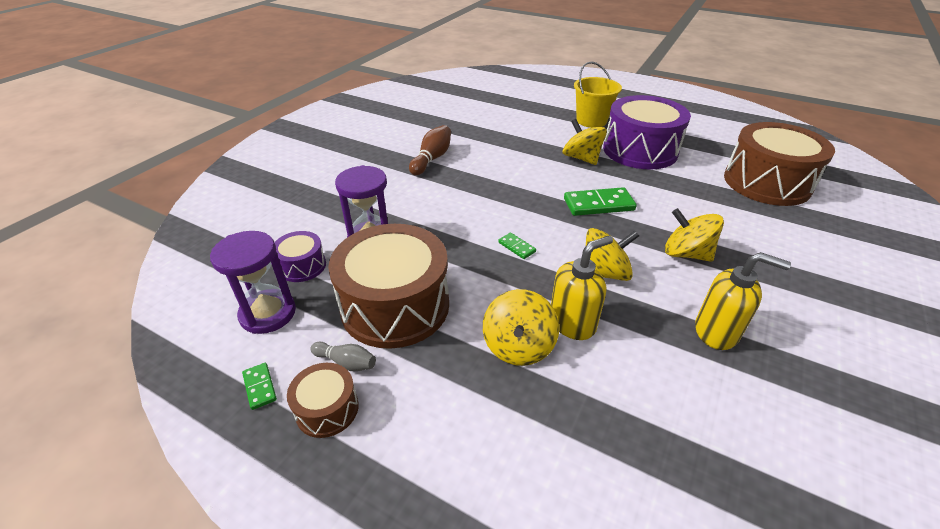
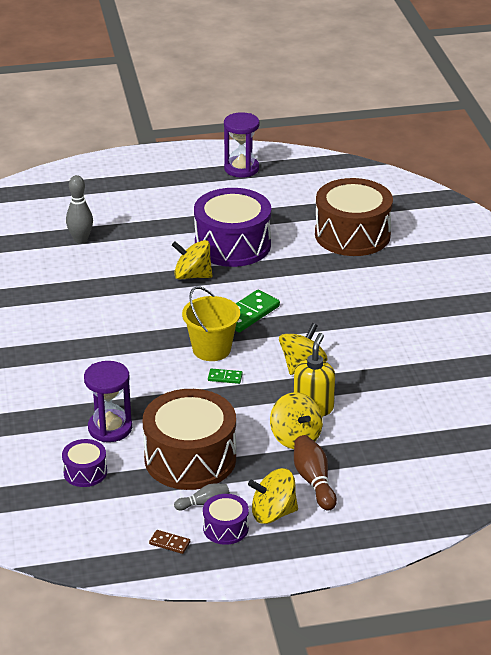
camera: 40 degrees left, 5 degrees down
purple hourglass [210,231,296,334] -> purple hourglass moved to [224,112,260,178]
green domino [242,363,277,410] -> brown domino [149,530,190,554]
brown drum [287,363,359,438] -> purple drum [203,494,249,545]
brown bowling pin [409,125,451,175] -> brown bowling pin moved to [294,435,337,510]
yellow bucket [574,61,622,128] -> yellow bucket moved to [182,286,240,361]
yellow spinning top [665,208,724,262] -> yellow spinning top moved to [248,468,298,524]
yellow soap dispenser [695,252,791,350] -> none
none -> grey bowling pin [66,175,93,243]

